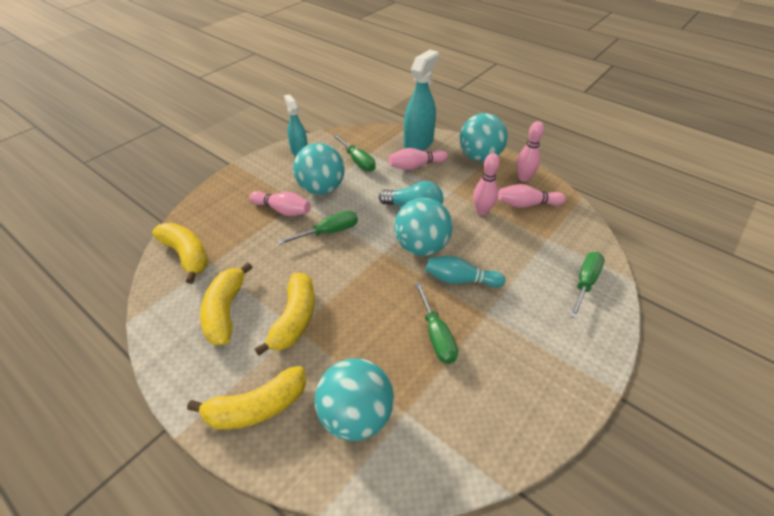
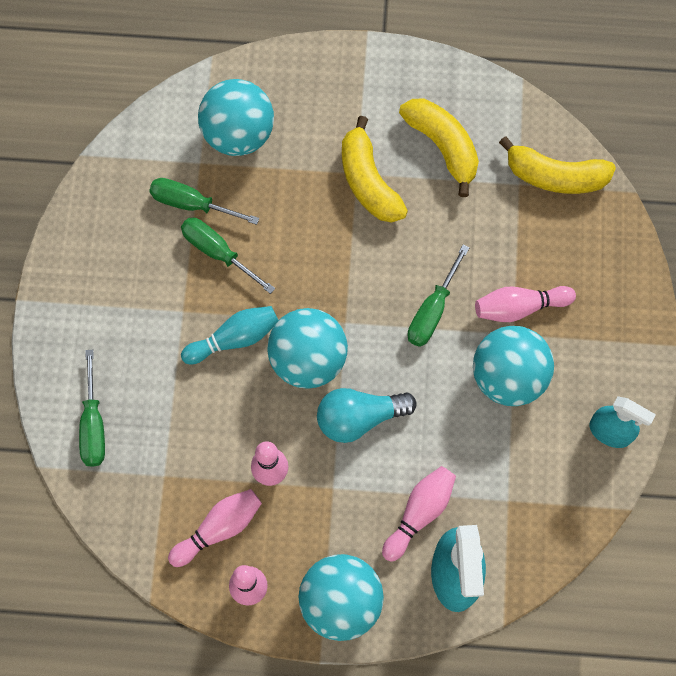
camera: 145 degrees right, 25 degrees up
yellow banana [187,366,306,430] -> none
green screwdriver [333,134,376,172] -> green screwdriver moved to [149,178,259,225]

